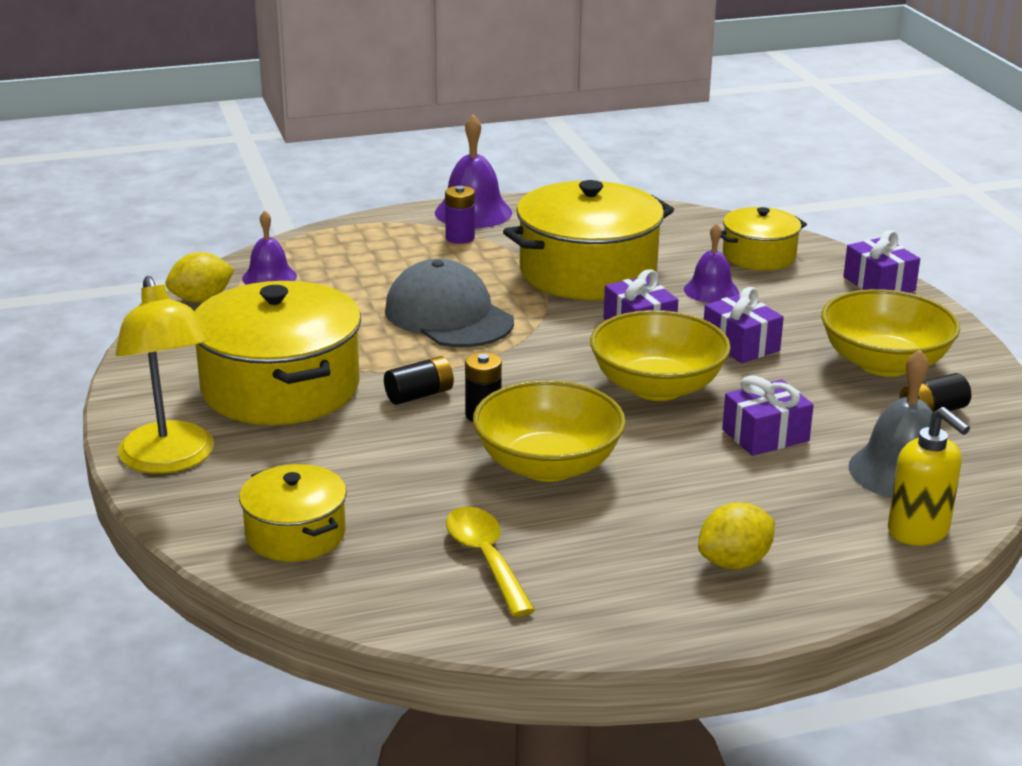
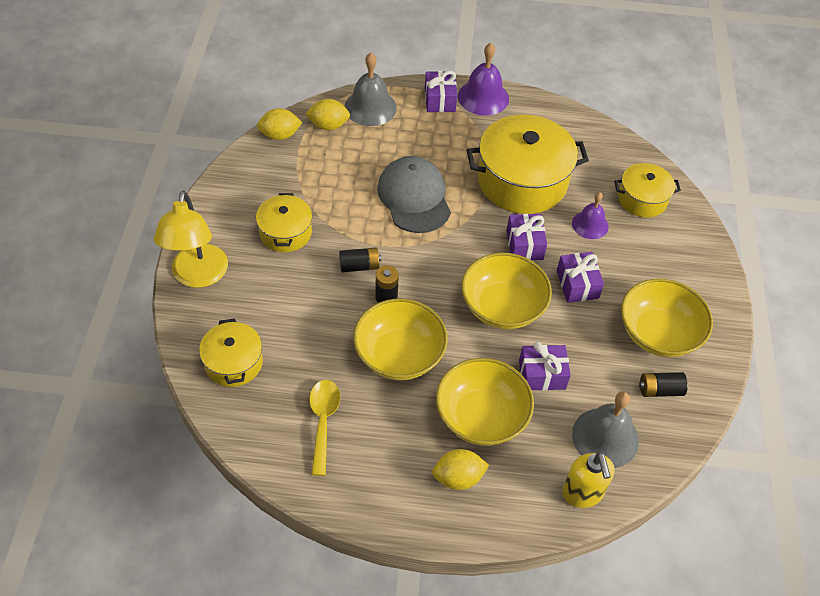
camera: 20 degrees right, 25 degrees up
yellow pot [194,281,361,425] -> yellow pot [256,193,312,252], size x0.55
purple bell [242,211,297,285] -> yellow lemon [305,99,350,130]
purple battery [445,186,475,244] -> none
purple gift [843,230,920,293] -> purple gift moved to [425,71,457,112]
none -> grey bell [345,53,397,126]
none -> yellow bowl [436,358,534,446]

